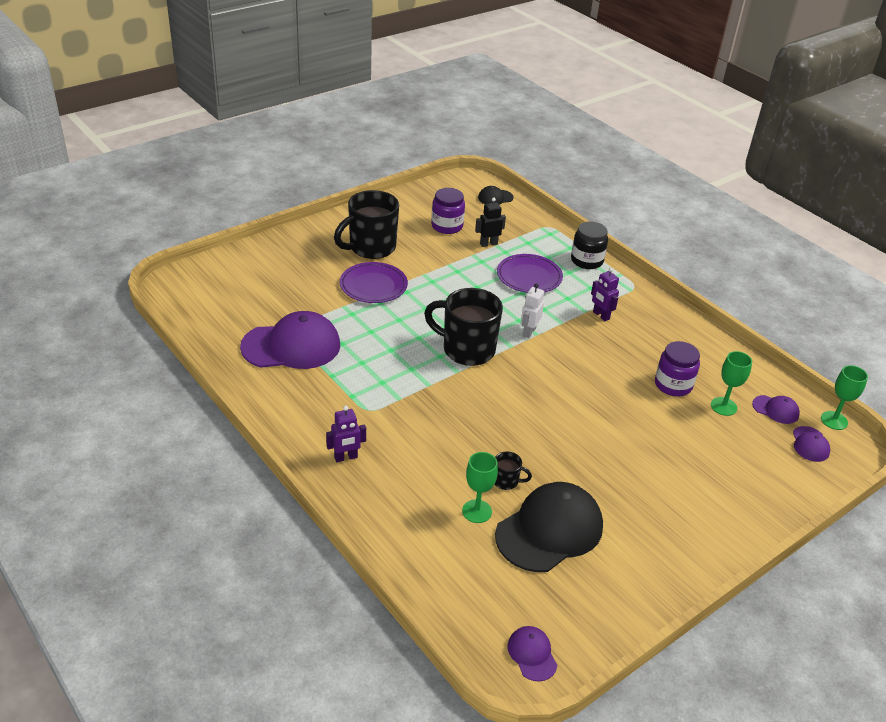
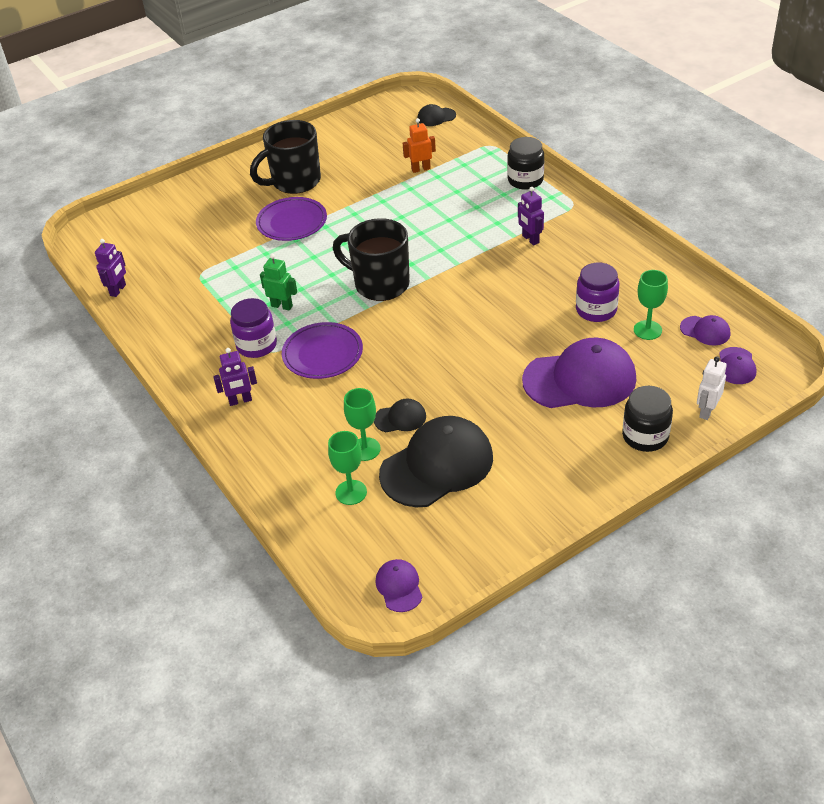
camera: 10 degrees right, 5 degrees up
purple cap [240,311,340,369] -> purple cap moved to [522,337,636,408]
purple jar [431,188,465,234] -> purple jar moved to [230,298,277,358]
black robot [475,198,506,247] -> orange robot [403,118,436,173]
black mug [495,452,532,490] -> black cap [374,398,426,432]
purple plate [497,254,563,293] -> purple plate moved to [282,322,363,379]
white robot [521,283,544,338] -> white robot moved to [697,356,727,420]
green goblet [821,365,868,430] -> green goblet moved to [328,431,367,505]
none -> purple robot [95,239,126,297]
none -> green robot [260,254,297,311]
none -> black jar [622,386,673,452]

